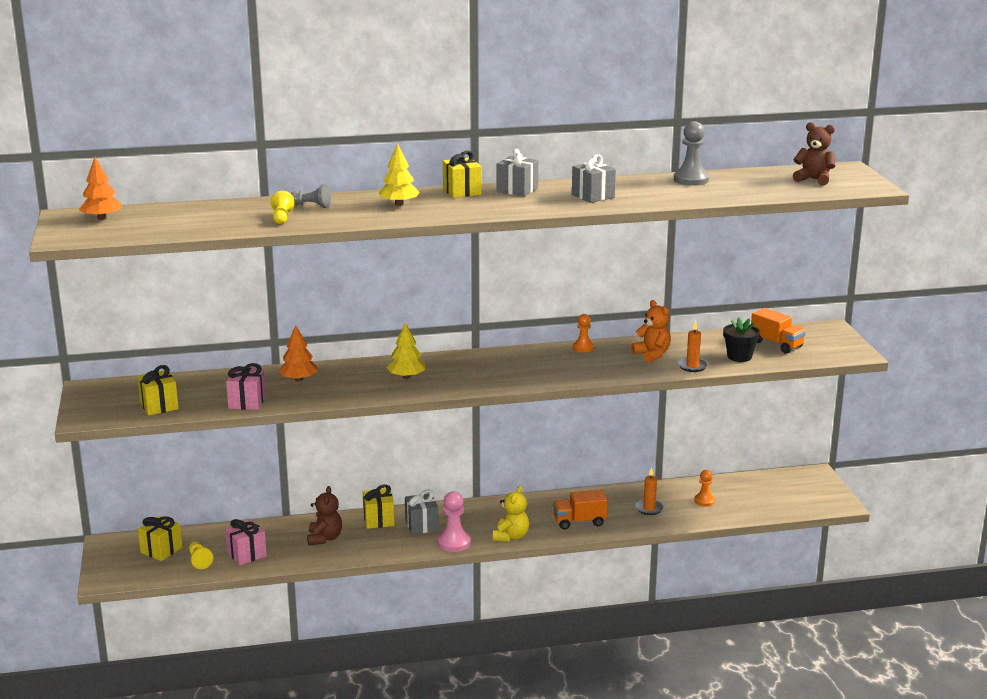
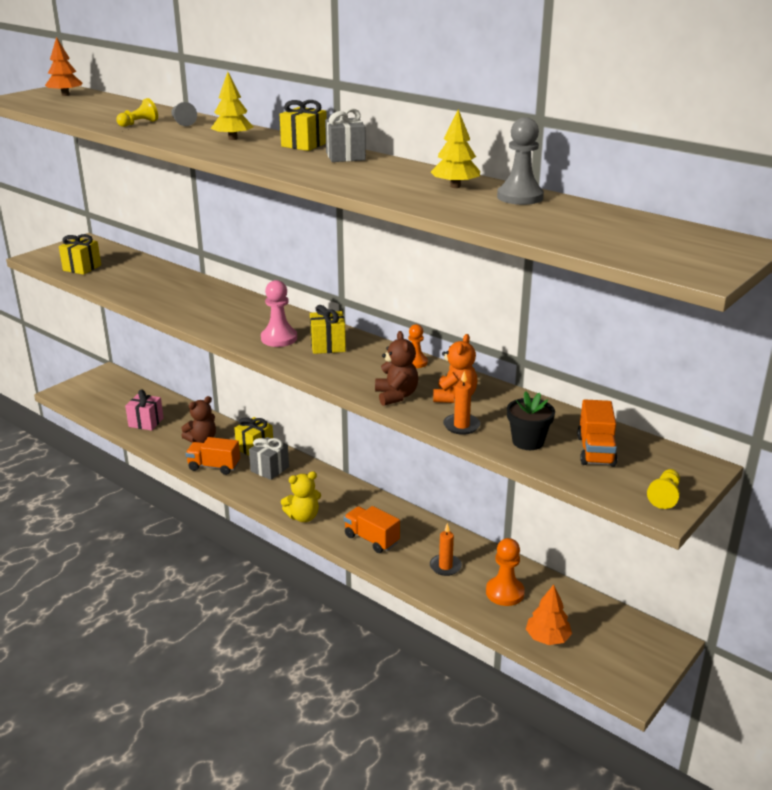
camera: 50 degrees right, 5 degrees up
yellow gift [138,516,182,561] -> yellow gift moved to [310,305,346,354]
yellow pawn [189,541,213,569] -> yellow pawn moved to [647,469,680,509]
pink gift [226,363,266,410] -> none
orange tree [278,325,318,382] -> orange tree moved to [526,584,572,645]
yellow tree [387,322,425,379] -> yellow tree moved to [431,109,480,188]
pink pawn [437,491,471,552] -> pink pawn moved to [261,280,297,347]
grey gift [572,154,616,203] -> none
orange pawn [694,470,715,506] -> orange pawn [486,538,525,606], size x1.57
brown teddy bear [793,122,835,186] -> brown teddy bear moved to [375,331,418,406]
none -> orange truck [186,437,240,475]

